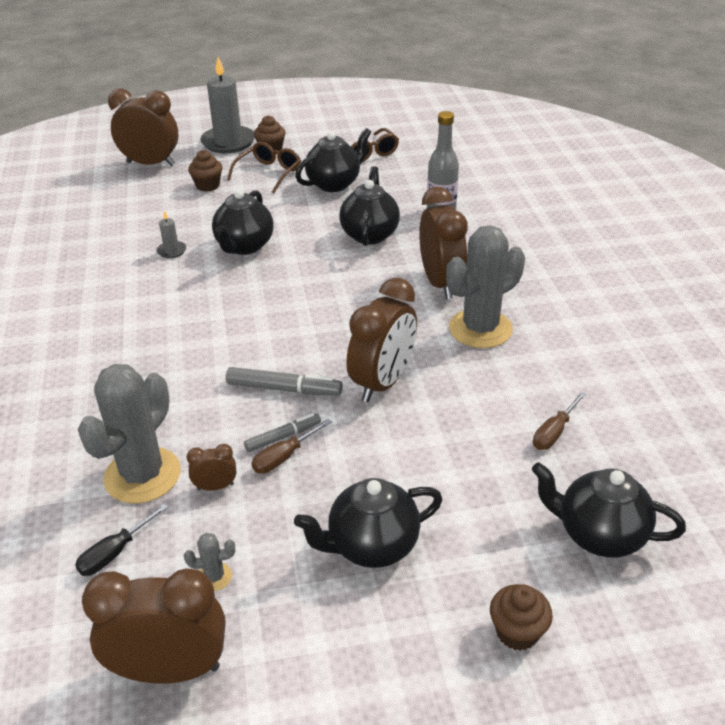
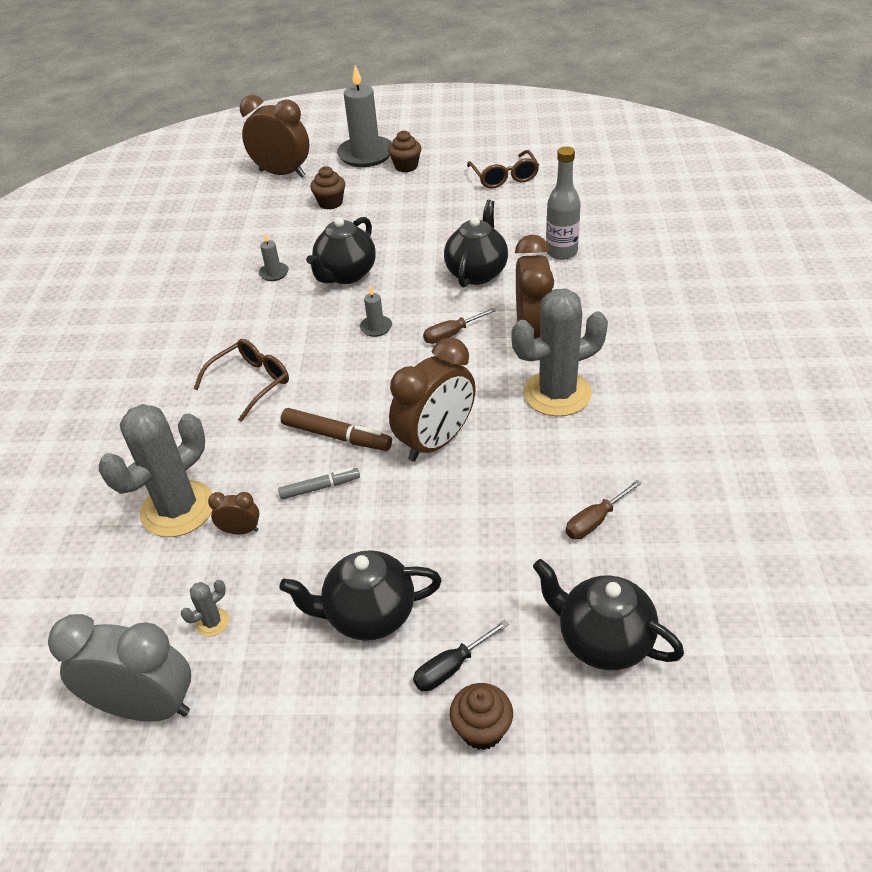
camera: 15 degrees right, 5 degrees up
black screwdriver [75,503,168,576] -> black screwdriver moved to [413,619,509,691]
brown clock [82,568,226,684] -> grey clock [48,614,191,721]
grey cactus [184,533,235,591] -> grey cactus turned 45 degrees counterclockwise [181,580,229,637]
grey marker [226,367,343,396] -> brown marker [281,408,392,451]
brown glasses [227,142,301,193] -> brown glasses moved to [193,339,289,422]
brown screwdriver [251,419,332,474] -> brown screwdriver moved to [423,308,496,344]
black teapot [295,128,371,192] -> none
none -> grey candle [360,286,392,337]

